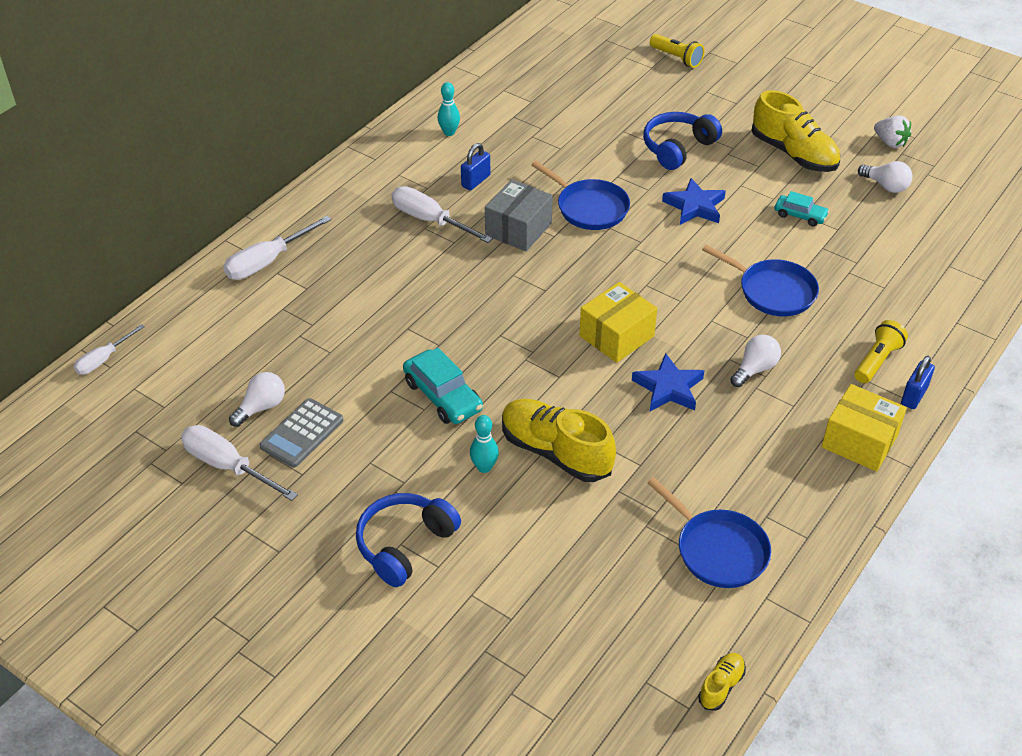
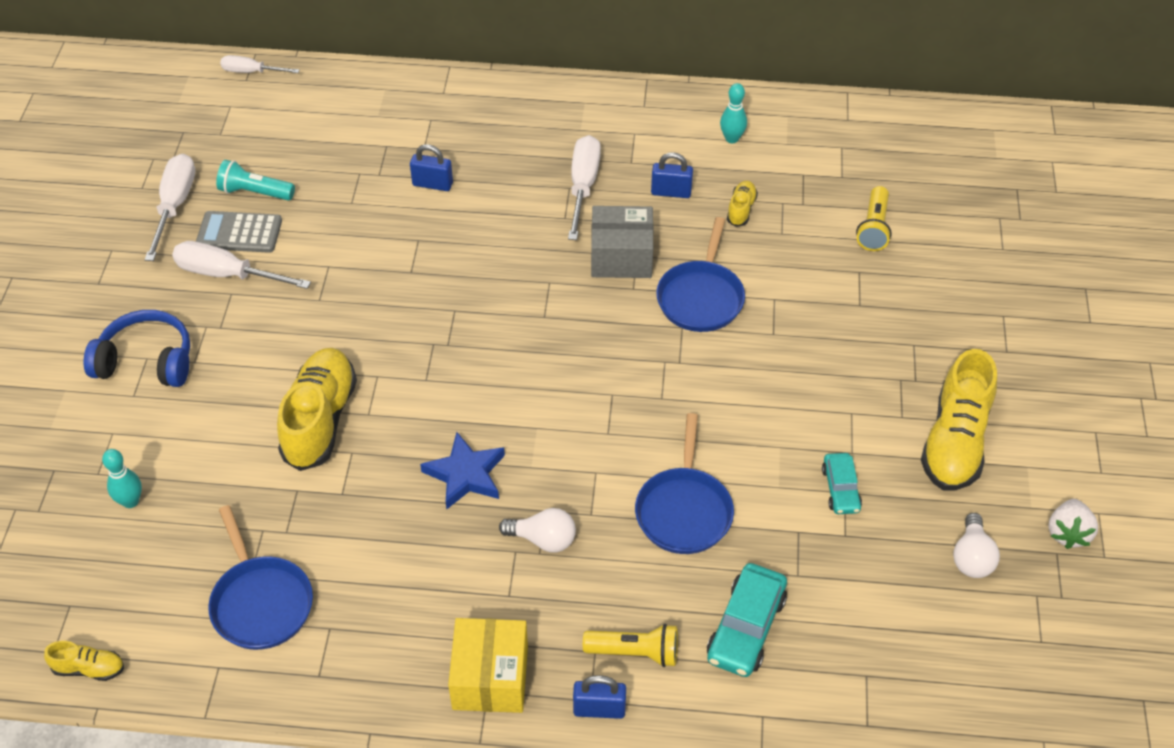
camera: 60 degrees right, 5 degrees up
white screwdriver [223,216,332,280] -> white screwdriver moved to [172,241,311,289]
white light bulb [229,372,285,427] -> turquoise flashlight [216,160,295,200]
turquoise car [403,348,483,424] -> turquoise car moved to [707,563,787,677]
turquoise bowling pin [470,415,499,473] -> turquoise bowling pin moved to [102,449,142,508]
yellow box [579,282,657,363] -> none
blue headphones [643,112,722,170] -> none
blue pan [647,477,771,588] -> blue pan turned 45 degrees counterclockwise [208,505,313,650]
yellow flashlight [650,34,704,68] -> yellow flashlight moved to [856,186,892,251]
blue star [662,178,726,225] -> none
none -> blue padlock [410,144,453,191]
none -> yellow shoe [727,181,758,227]

